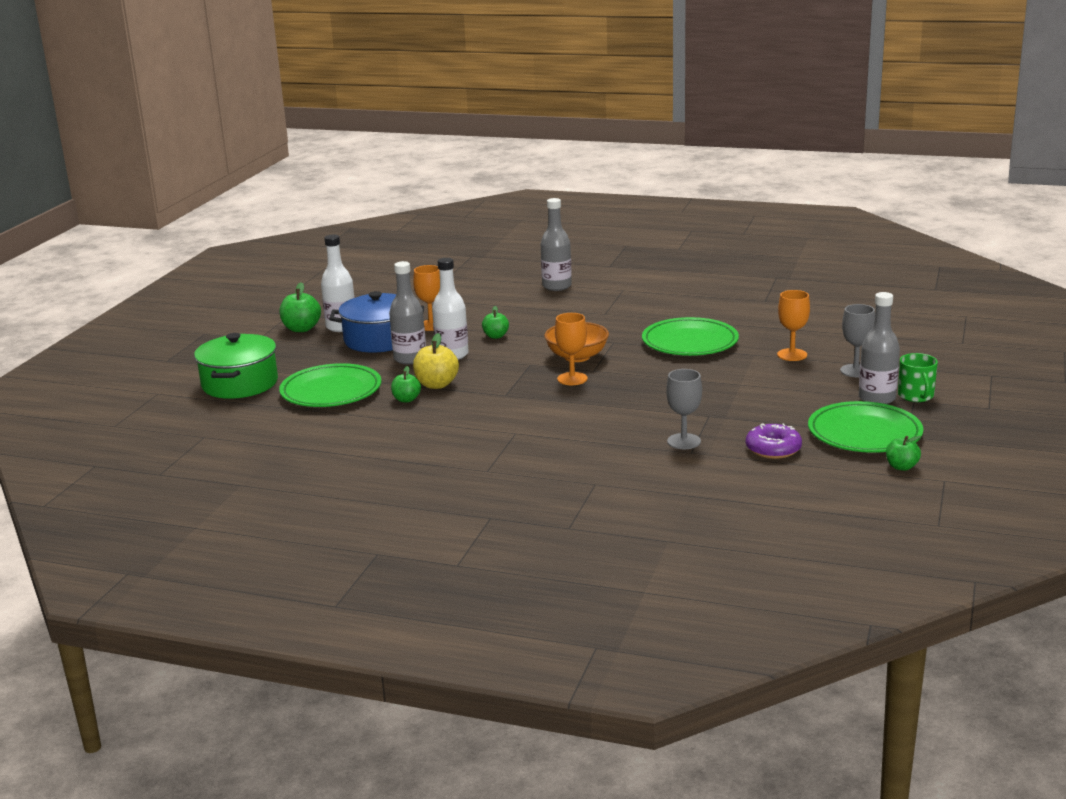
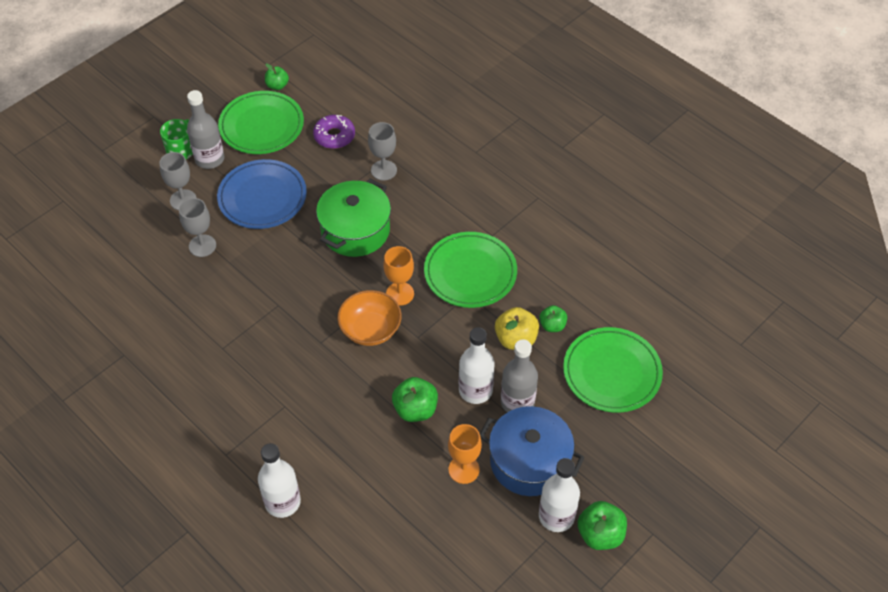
camera: 155 degrees left, 30 degrees up
green pot [194,333,278,399] -> green pot moved to [316,179,391,257]
green apple [482,306,509,339] -> green apple [392,377,438,422], size x1.57
grey bottle [541,198,572,291] -> white bottle [258,443,301,518]
green plate [642,317,739,356] -> green plate moved to [424,232,517,308]
orange goblet [777,290,810,361] -> grey goblet [179,198,216,257]
none -> blue plate [217,159,307,229]

